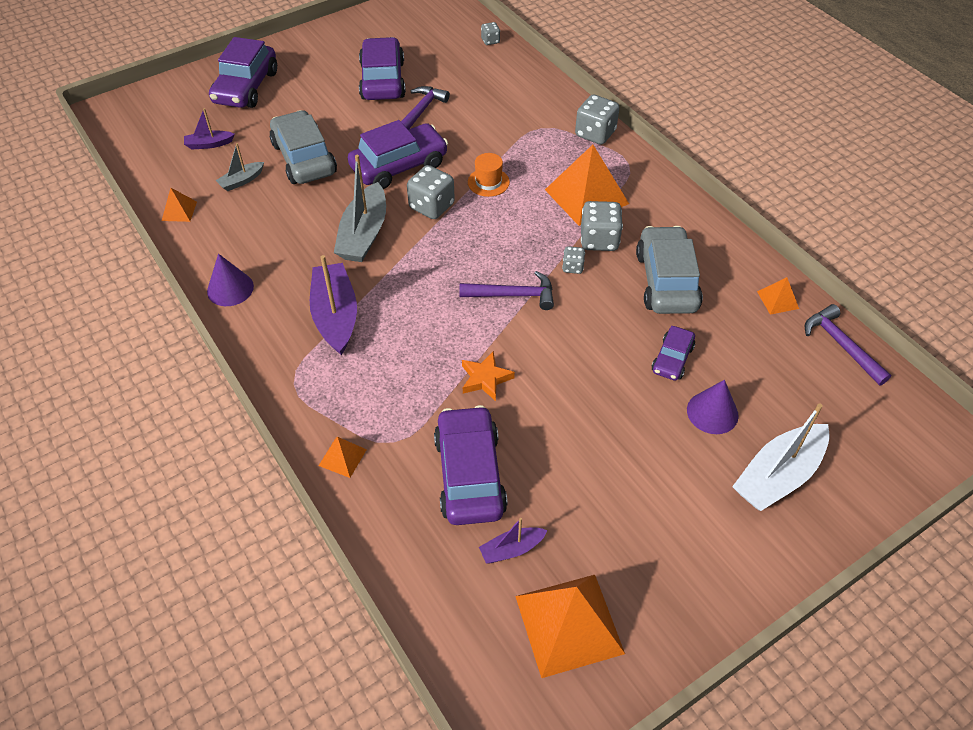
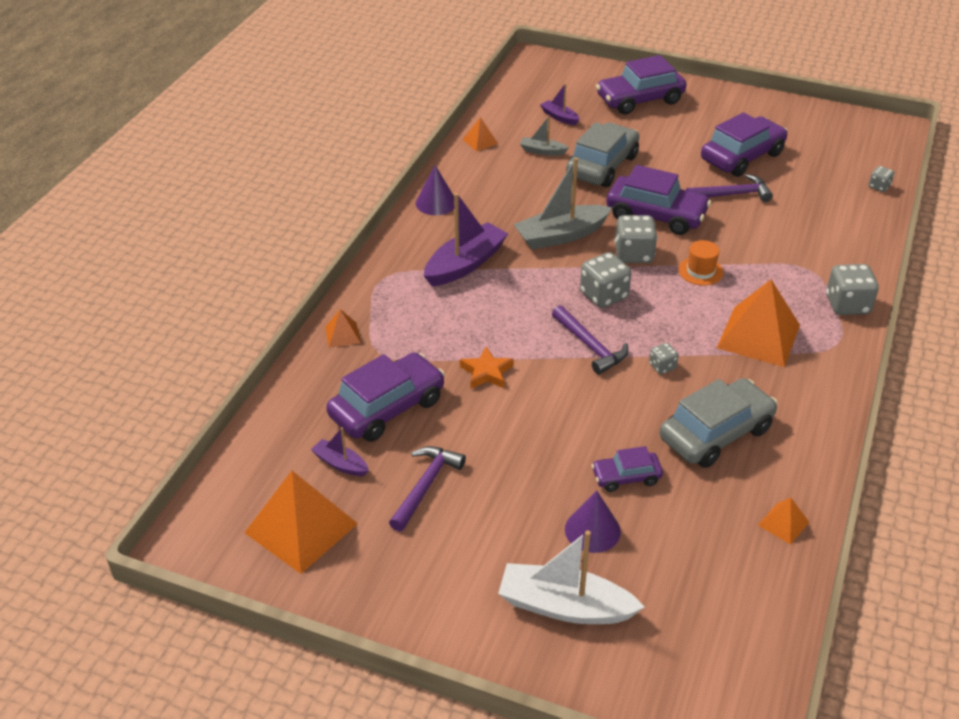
camera: 55 degrees right, 10 degrees down
grey dice [581,201,623,251] -> grey dice moved to [580,252,631,308]
purple hammer [805,304,891,385] -> purple hammer moved to [389,446,466,532]

